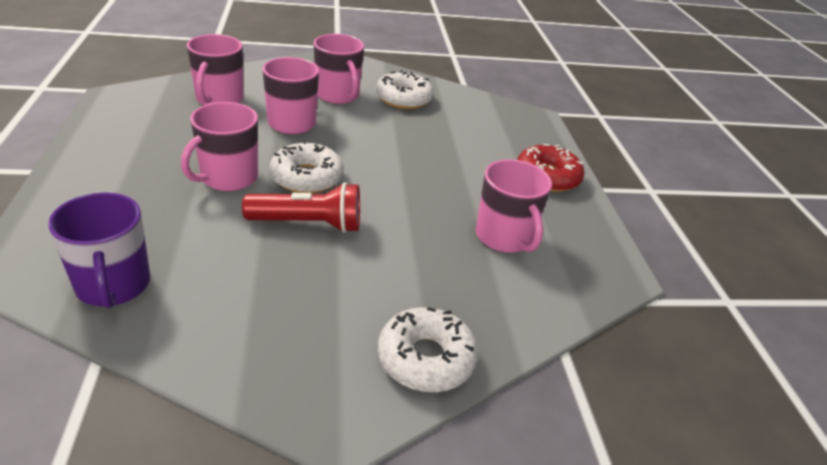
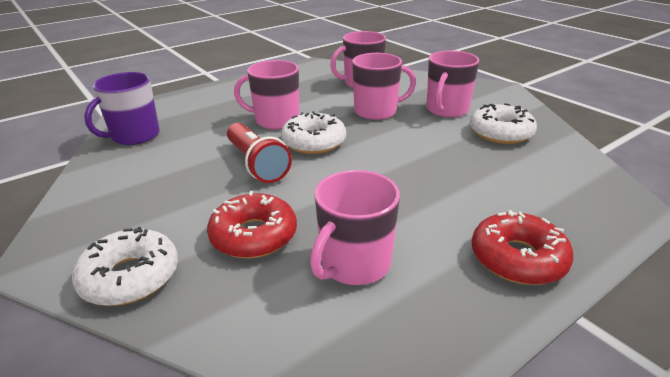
camera: 65 degrees right, 5 degrees down
none -> red donut [207,191,297,258]

